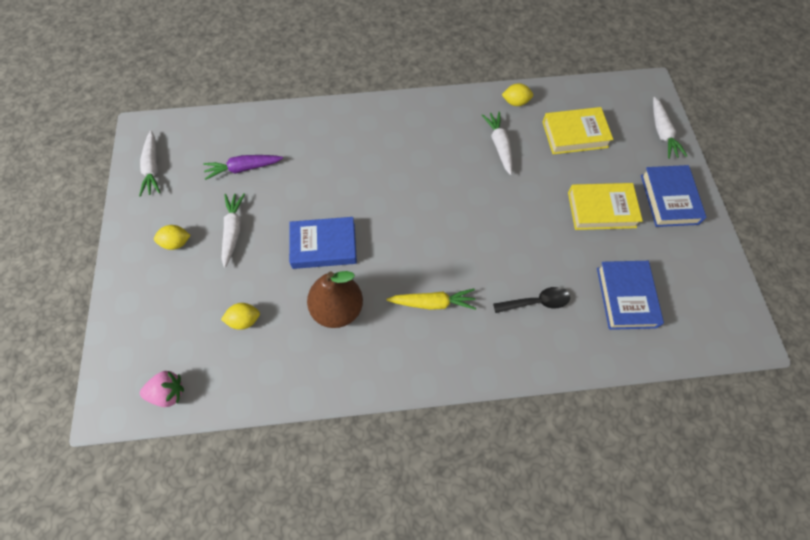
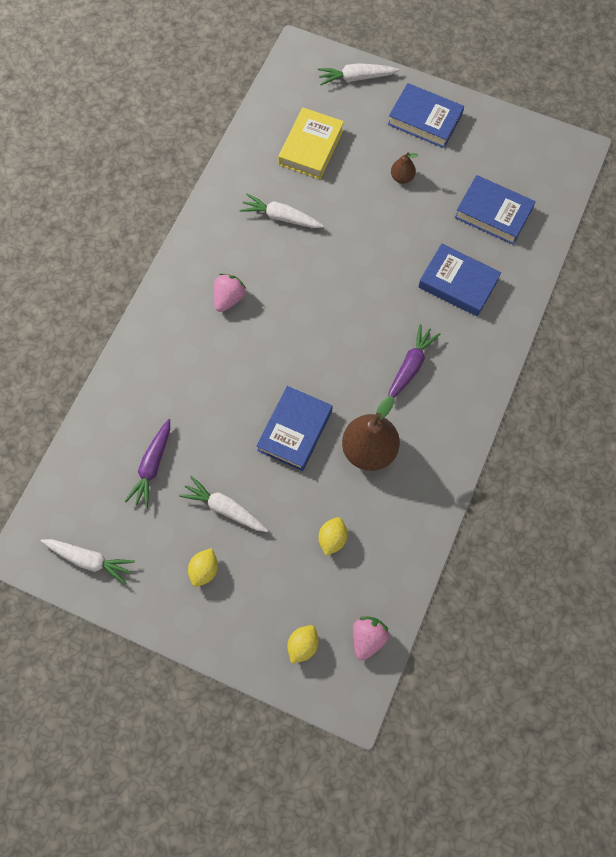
camera: 60 degrees left, 5 degrees up
yellow carrot [387,289,476,310] -> purple carrot [388,324,440,398]
black spoon [493,287,570,313] -> blue book [418,244,501,317]
yellow lemon [502,83,533,106] -> yellow lemon moved to [287,625,318,664]
yellow book [568,183,643,230] -> brown pear [391,152,418,184]
white carrot [653,97,687,159] -> white carrot turned 150 degrees clockwise [318,63,399,85]
none -> pink strawberry [214,274,246,312]

